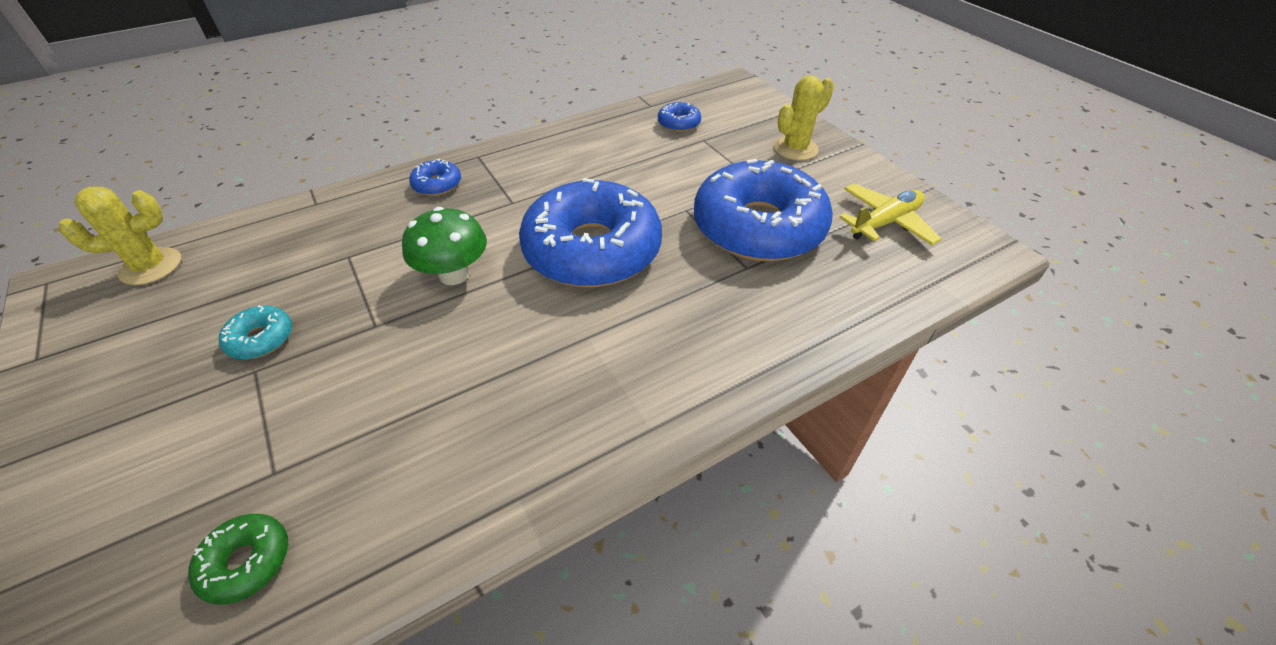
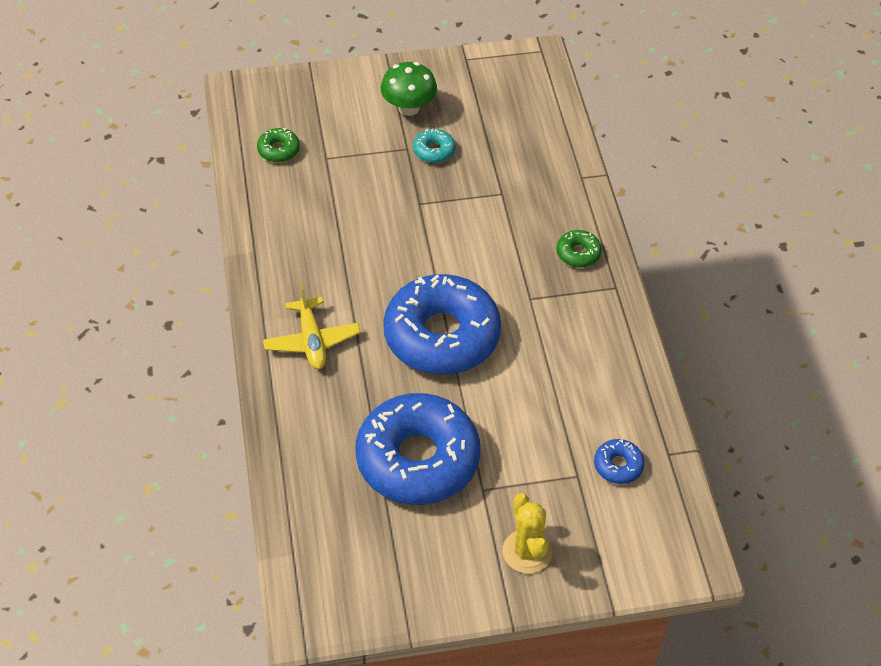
camera: 110 degrees right, 5 degrees up
yellow cactus [59,187,181,285] -> none
green mushroom [402,207,487,285] -> green mushroom moved to [381,62,437,116]
blue donut [409,159,461,196] -> green donut [556,230,602,267]
yellow plane [839,184,942,245] -> yellow plane moved to [263,285,361,369]

